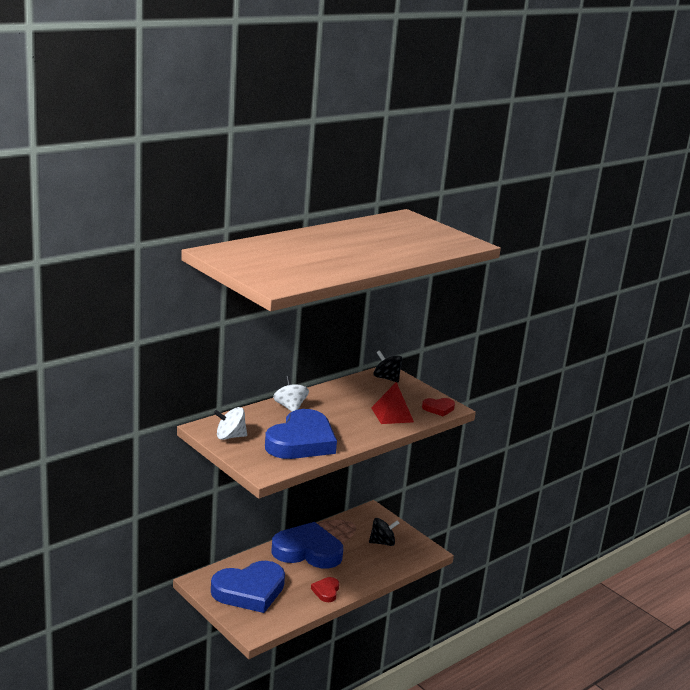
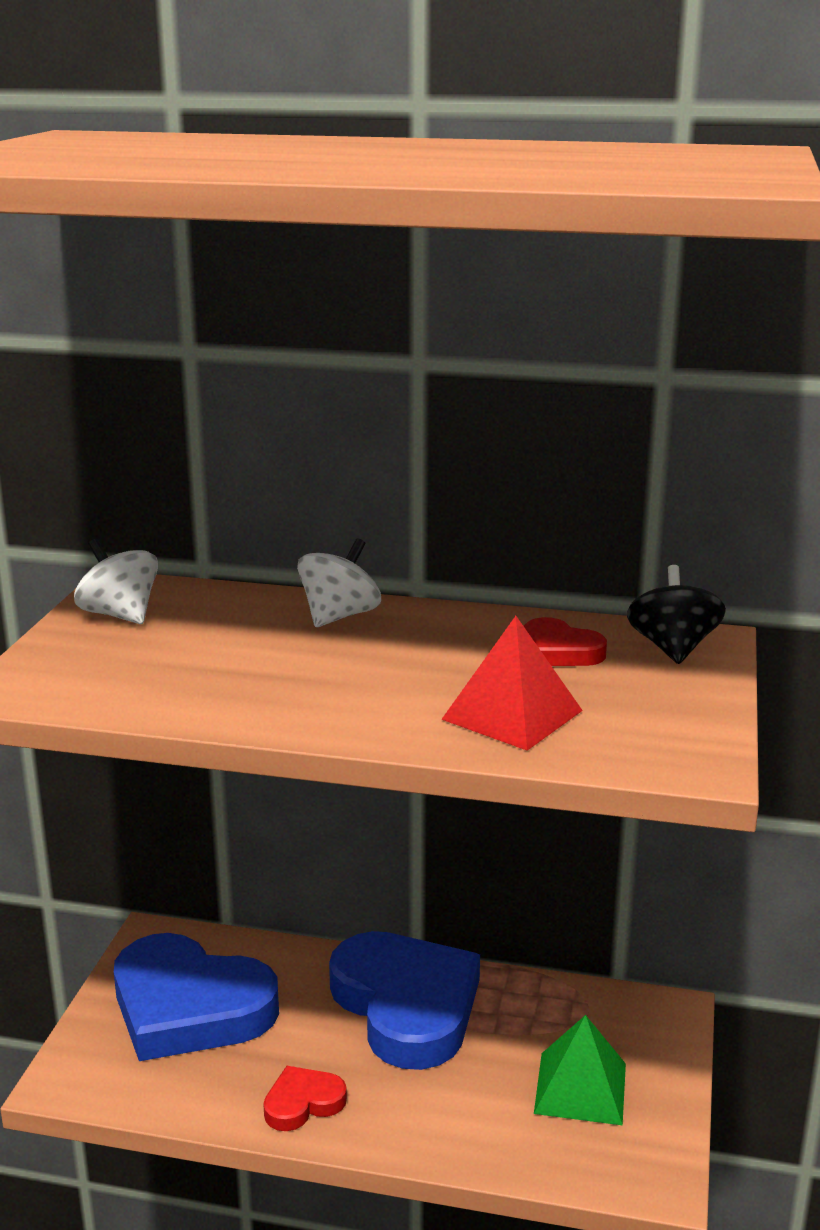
camera: 55 degrees right, 0 degrees up
blue heart [265,409,337,459] -> none
black spinning top [369,518,399,546] -> green pyramid [534,1015,626,1126]
red heart [422,398,455,417] -> red heart moved to [524,617,607,666]

